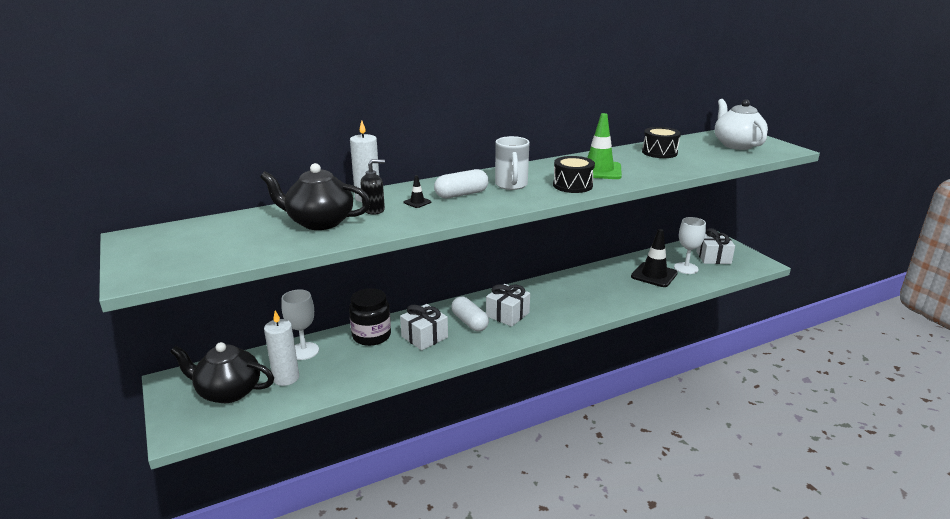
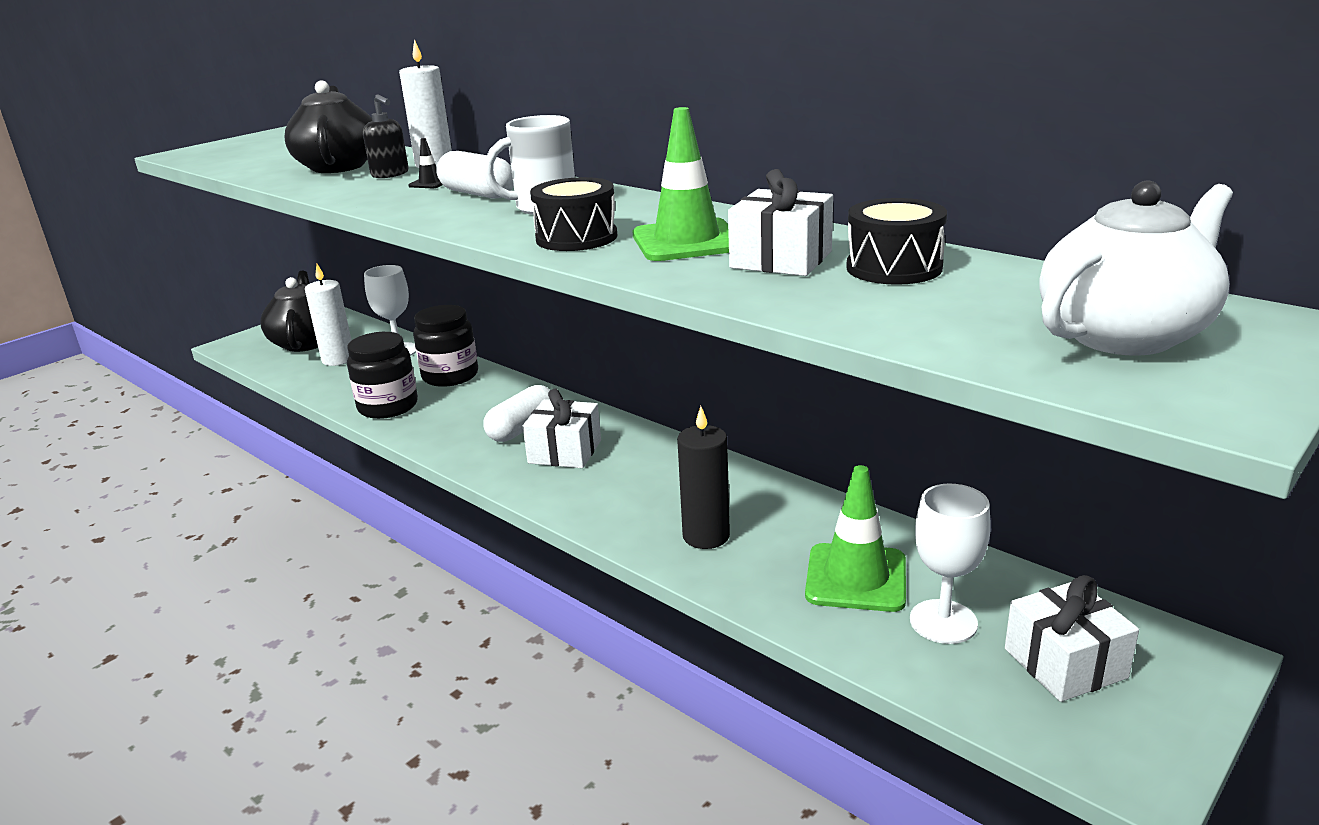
camera: 70 degrees right, 0 degrees up
white gift [400,304,448,350] -> white gift moved to [728,169,833,276]
black traffic cone [631,229,678,287] -> green traffic cone [805,465,906,612]
none -> black jar [347,332,418,419]
none -> black candle [677,406,730,549]

